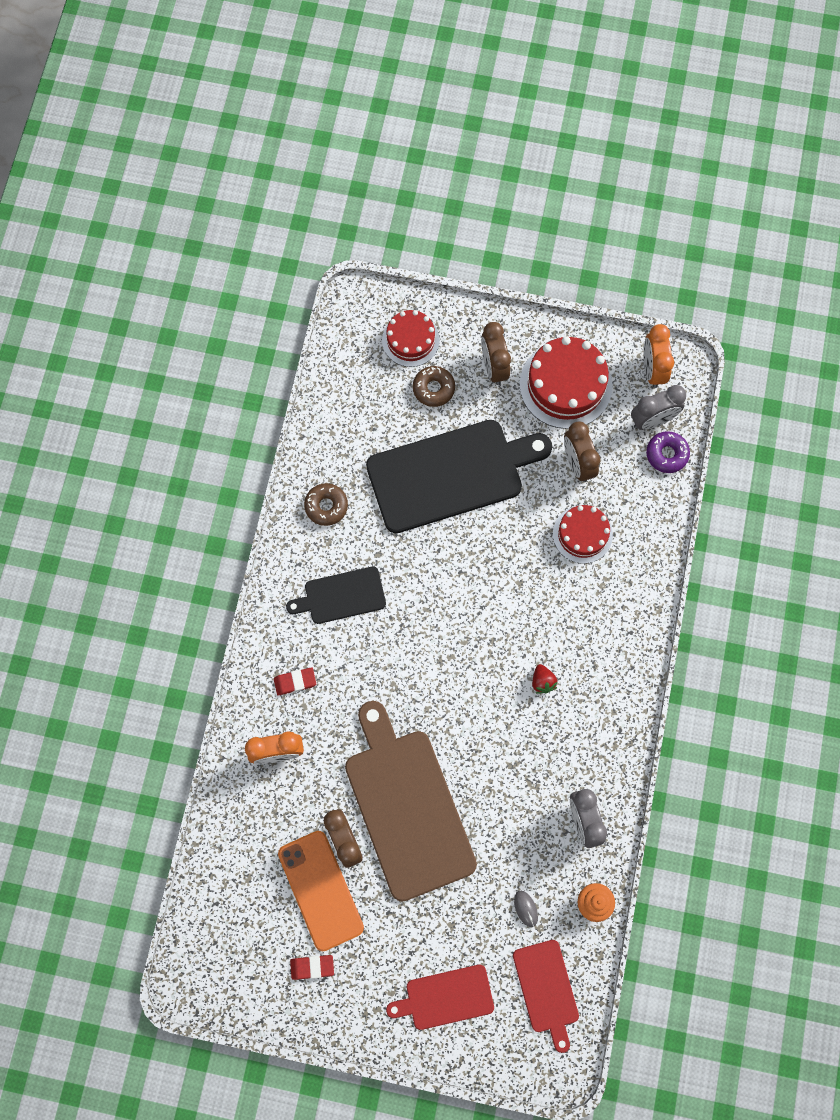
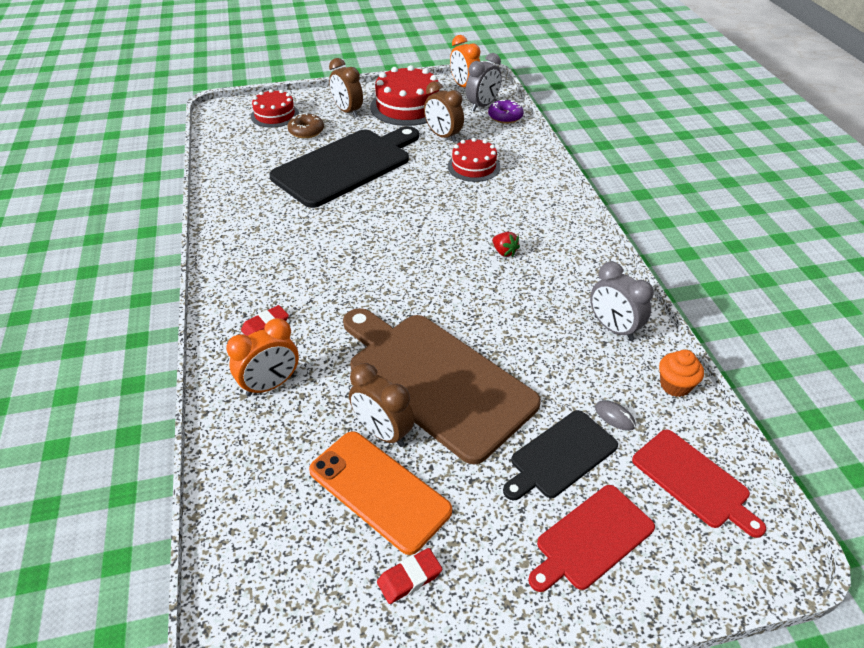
camera: 25 degrees left, 30 degrees down
black cutting board [286,567,386,624] -> black cutting board moved to [503,410,618,500]
brown donut [304,483,348,526] -> none

